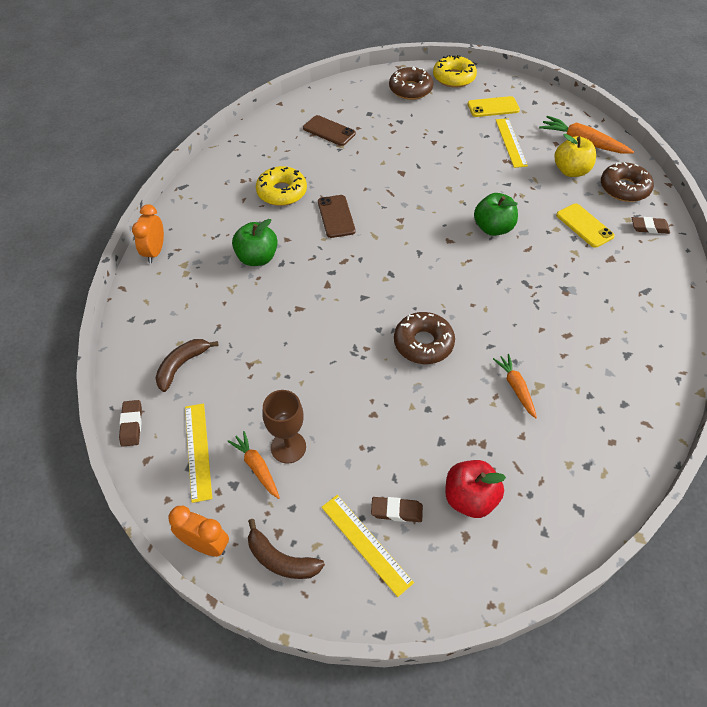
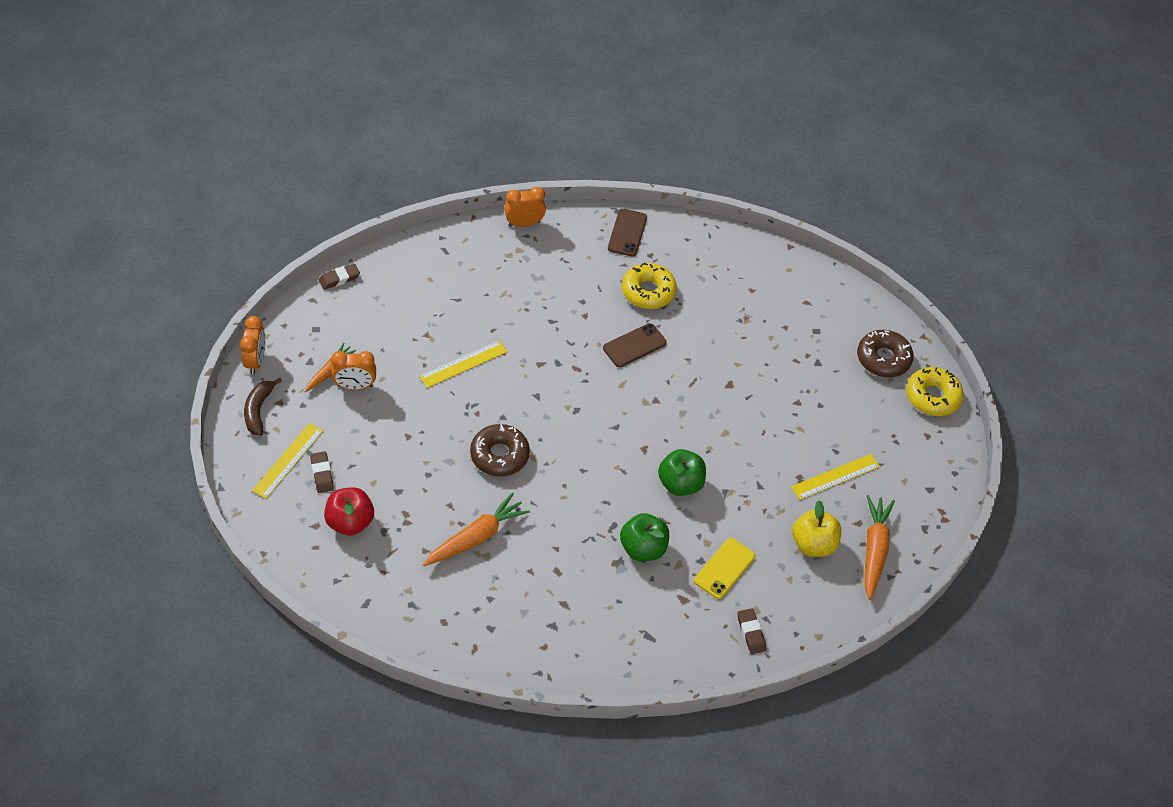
camera: 65 degrees right, 0 degrees up
brown banana [155,339,219,392] -> none
yellow ruler [185,403,212,503] -> yellow ruler moved to [419,340,508,388]
green apple [232,219,278,266] -> green apple moved to [620,513,669,561]
brown goblet [263,390,306,464] -> orange clock [331,351,376,390]
brown phone [303,115,356,146] -> brown phone moved to [608,209,647,257]
yellow phone [468,96,520,117] -> none
orange carrot [493,354,537,418] -> orange carrot [423,492,530,566], size x1.63
brown donut [601,162,654,202] -> none

